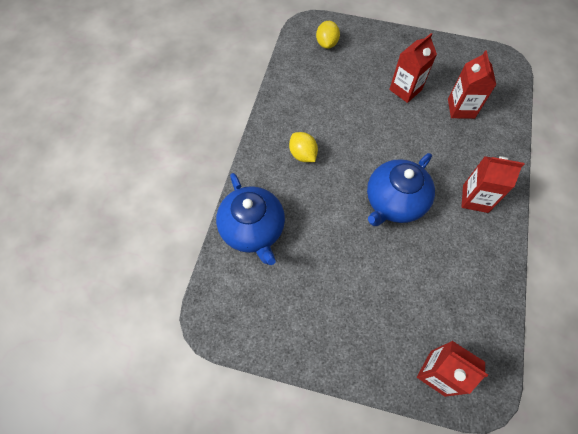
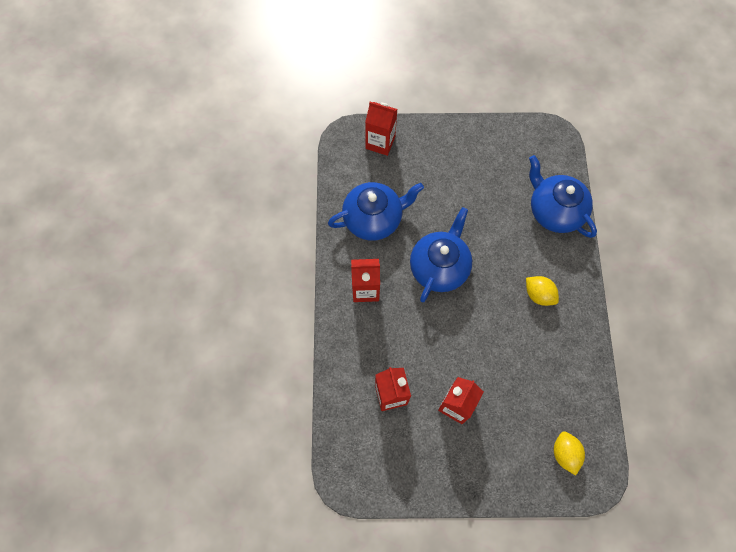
camera: 165 degrees right, 5 degrees up
none -> blue teapot [328,182,424,241]

